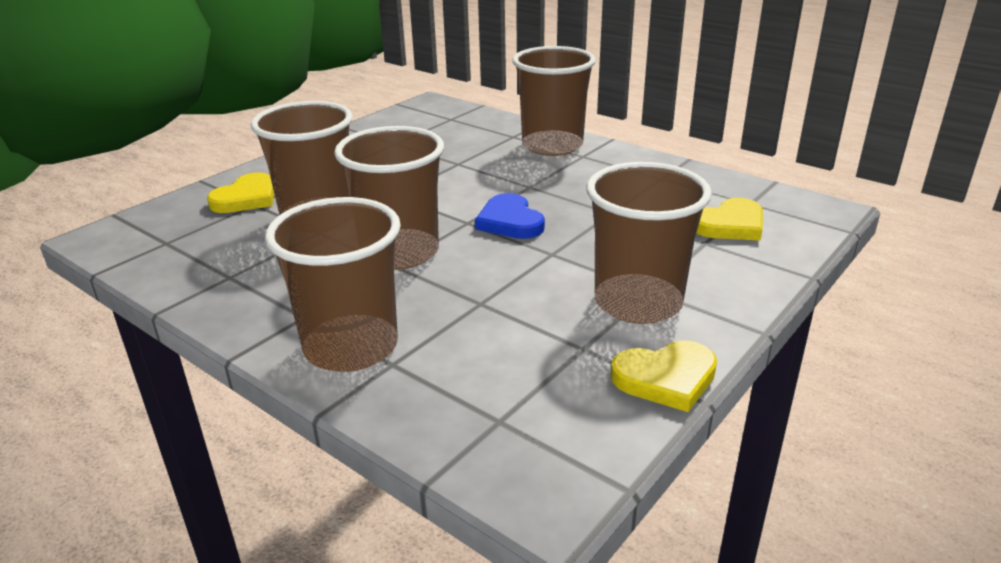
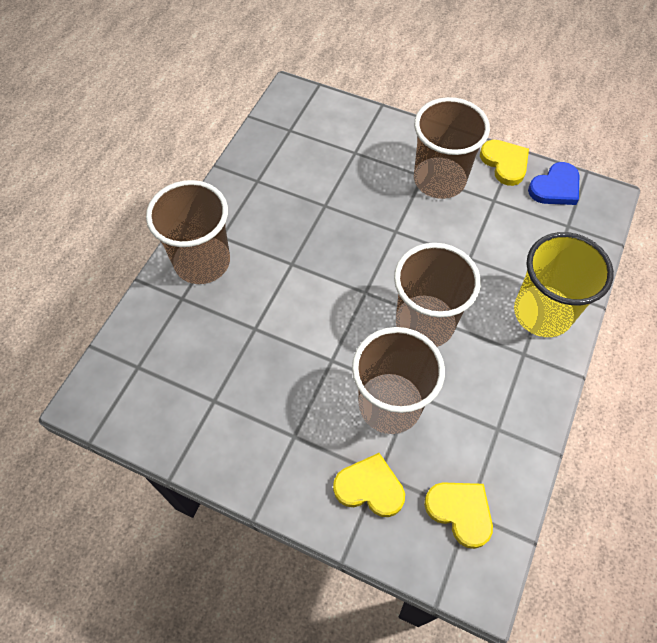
camera: 105 degrees left, 30 degrees up
brown cup [265,197,401,372] -> yellow cup [514,232,614,337]
blue heart [475,193,545,239] -> blue heart moved to [528,162,579,205]
yellow heart [696,198,763,241] -> yellow heart moved to [424,482,493,549]

